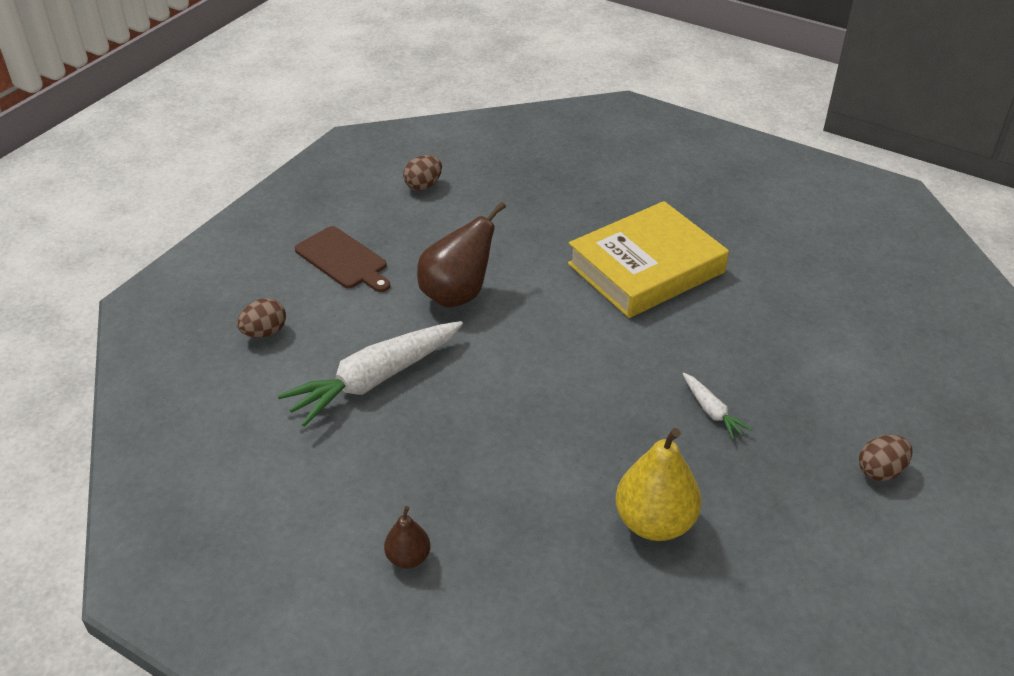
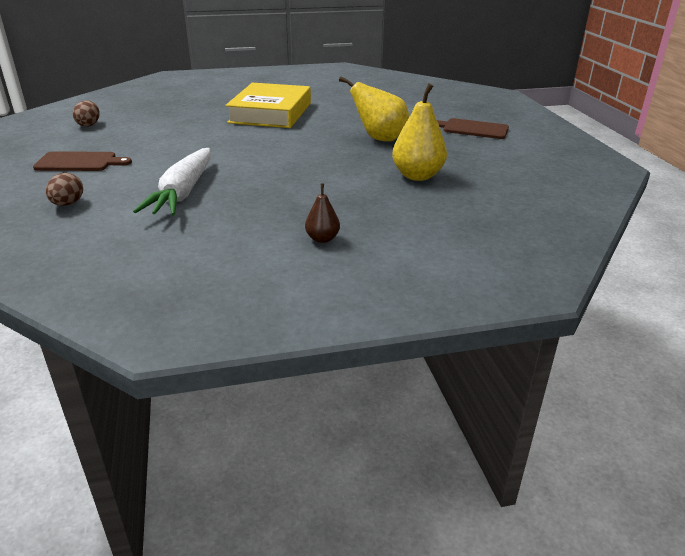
camera: 45 degrees left, 10 degrees down
brown pear [417,202,506,308] -> none
white carrot [683,373,752,439] -> yellow pear [339,76,409,142]
brown egg [859,435,912,481] -> brown cutting board [437,118,509,139]

